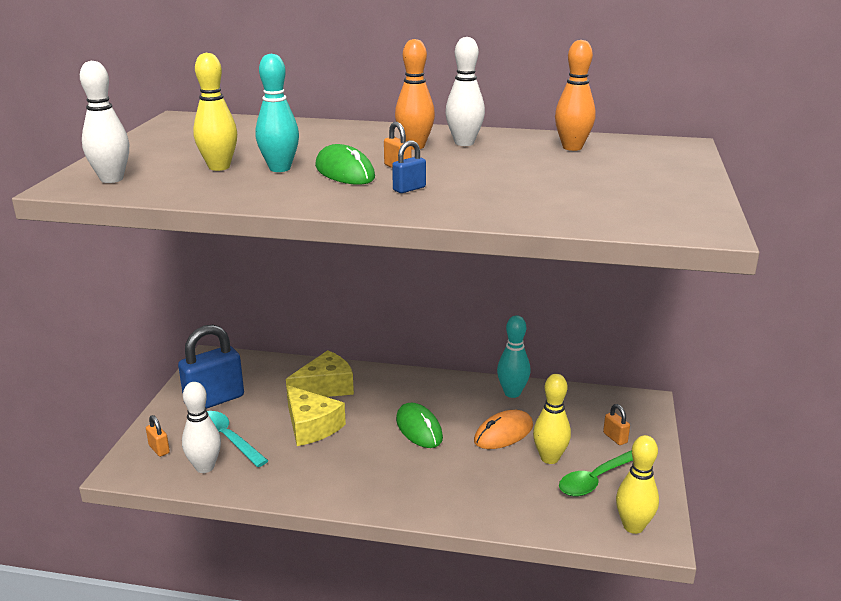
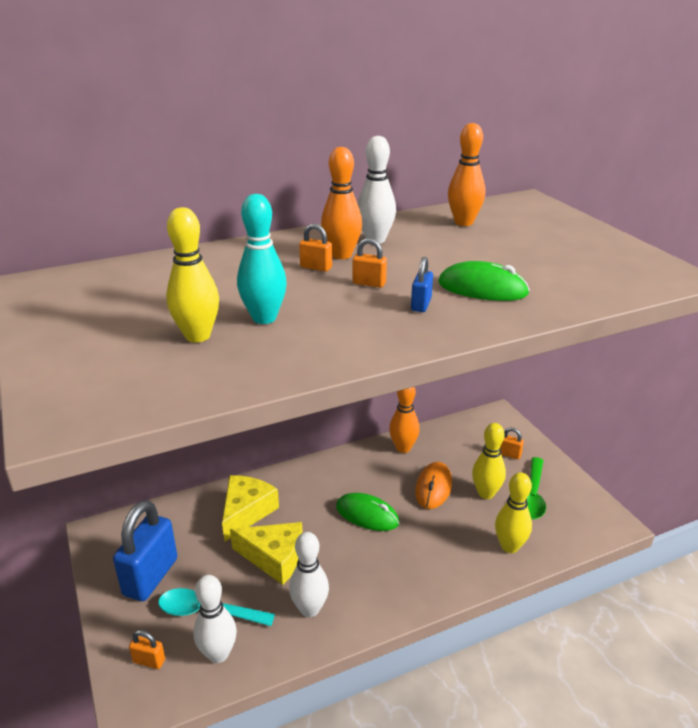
camera: 35 degrees left, 5 degrees up
white bowling pin [80,61,129,183] -> white bowling pin moved to [289,532,329,617]
green mouse [315,144,375,185] -> green mouse moved to [439,261,530,301]
turquoise bowling pin [497,315,531,398] -> orange bowling pin [389,387,420,453]
yellow bowling pin [616,435,659,534] -> yellow bowling pin moved to [495,473,532,553]
none -> orange padlock [299,224,332,272]

